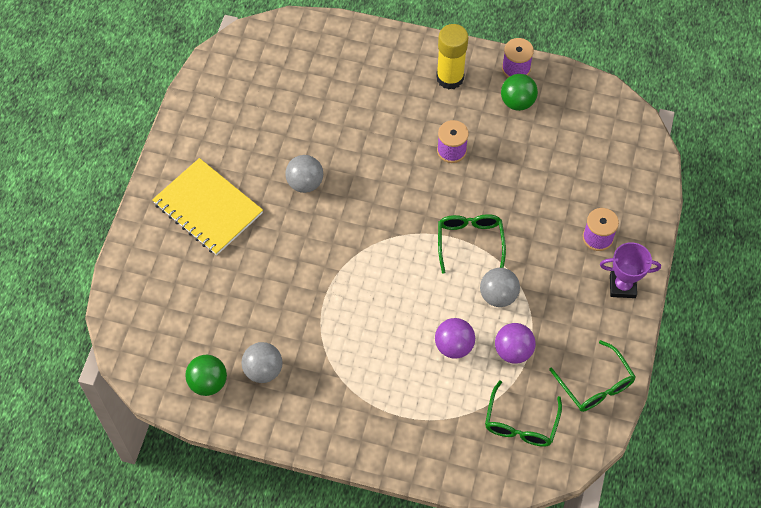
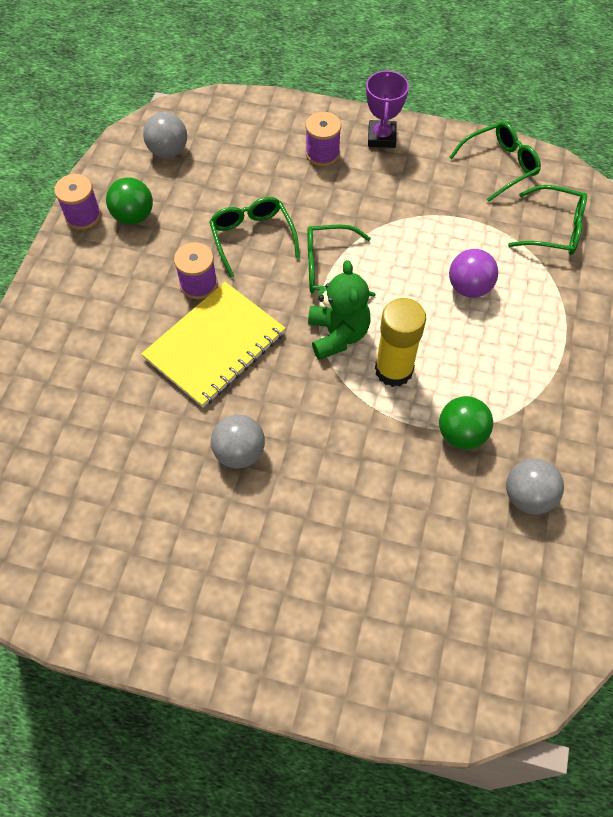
camera: 90 degrees left, 0 degrees up
yellow notebook [152,158,263,255] -> yellow notebook moved to [141,282,286,407]
green ball [185,355,227,396] -> green ball moved to [439,396,493,450]
yellow glue stick [436,24,468,89] -> yellow glue stick moved to [375,298,426,387]
grey ball [480,268,520,307] -> grey ball moved to [143,112,187,158]
purple ball [495,323,536,364] -> none
none -> green glasses [209,197,300,278]
none -> green teddy bear [308,260,371,360]

